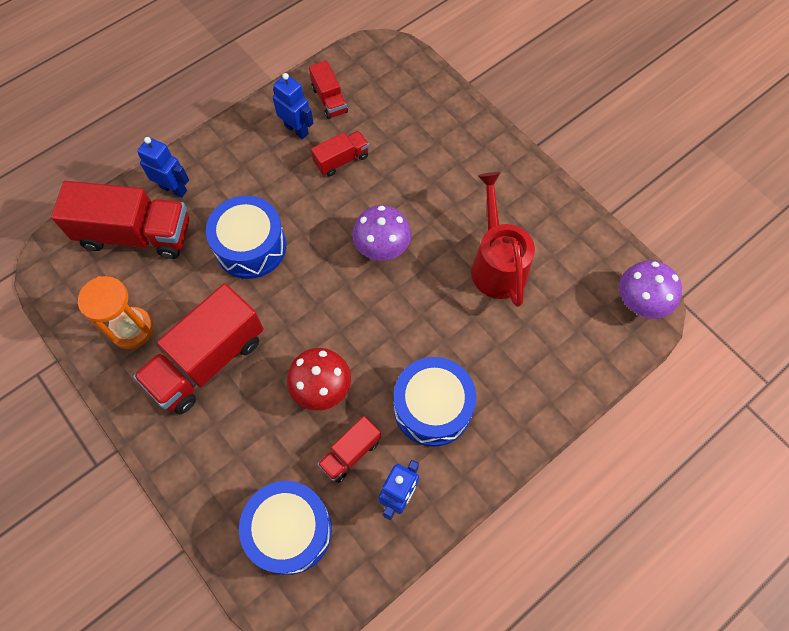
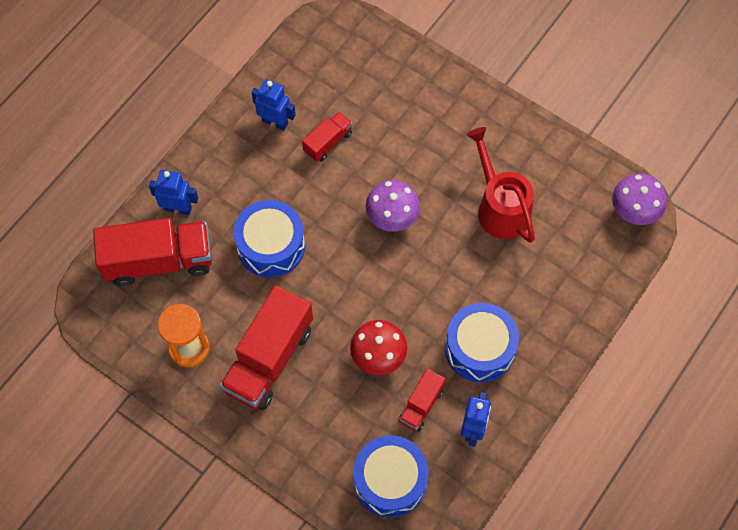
camera: 15 degrees left, 0 degrees up
red truck [309,60,348,119] -> none

